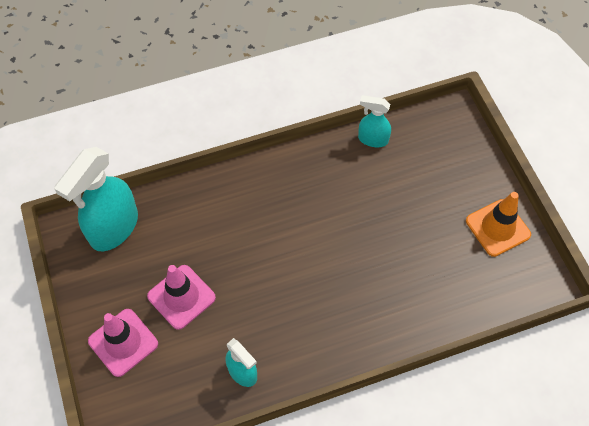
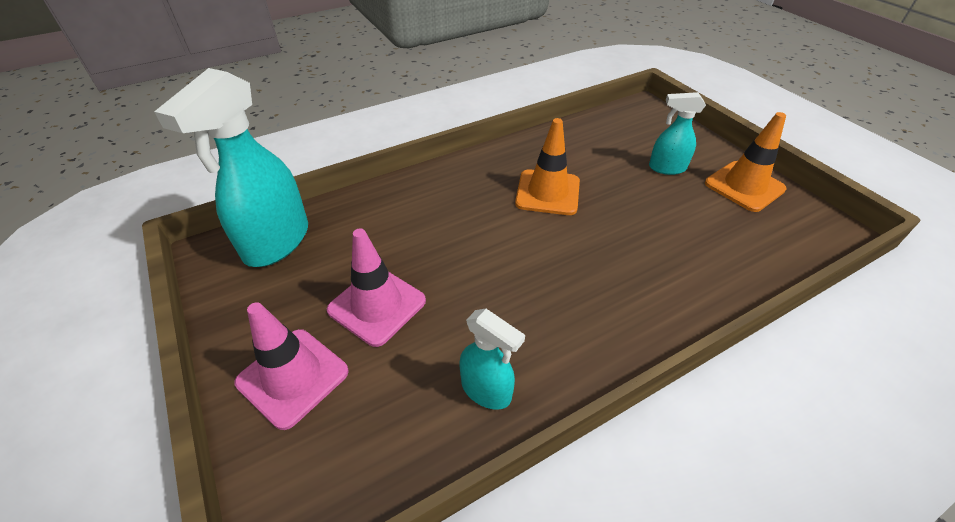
camera: 10 degrees left, 15 degrees down
turquoise spray bottle [358,95,391,147] -> turquoise spray bottle moved to [649,92,706,175]
none -> orange traffic cone [515,118,580,215]

